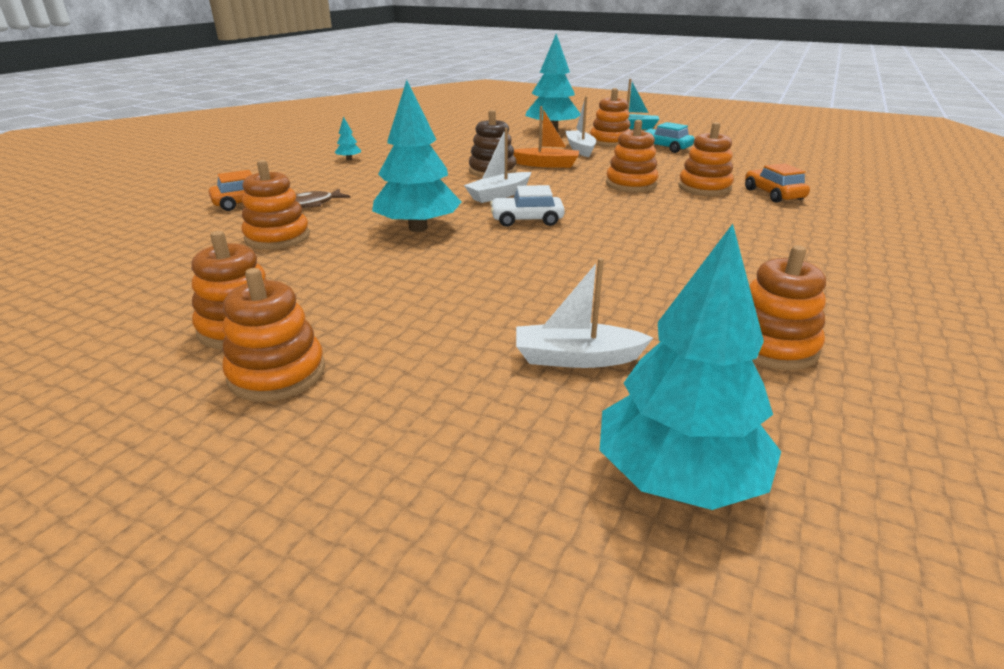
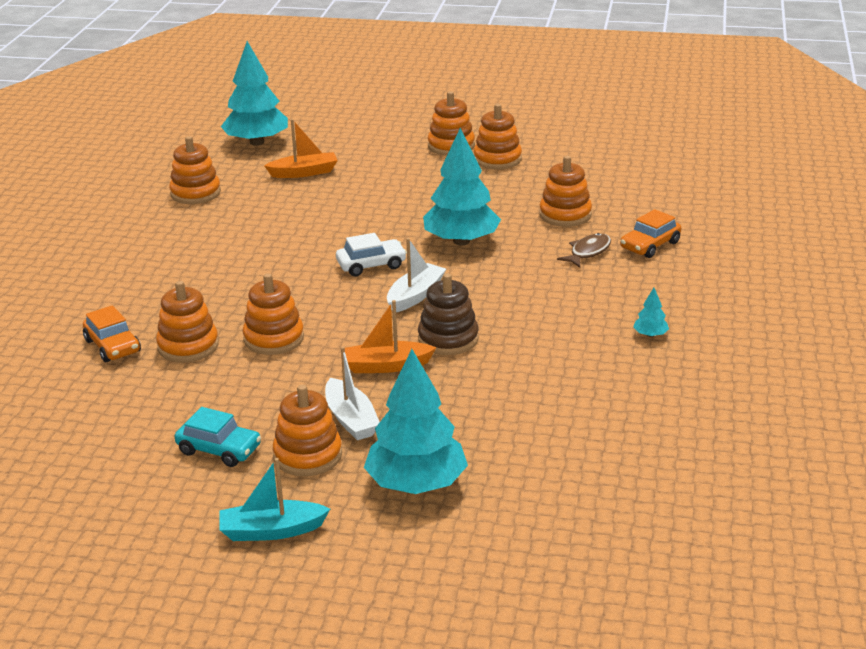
camera: 165 degrees right, 0 degrees up
white boat [516,258,653,368] -> orange boat [264,119,338,178]

